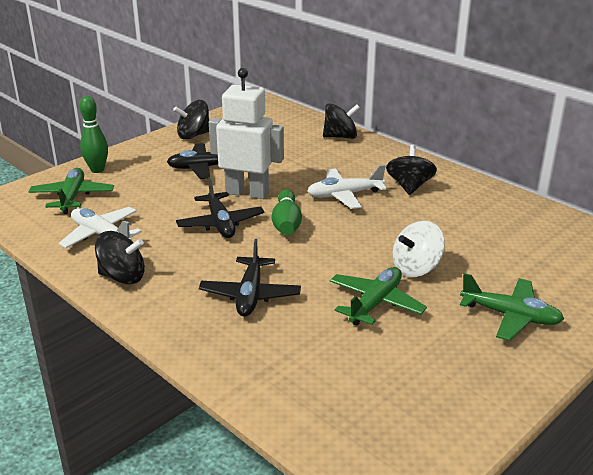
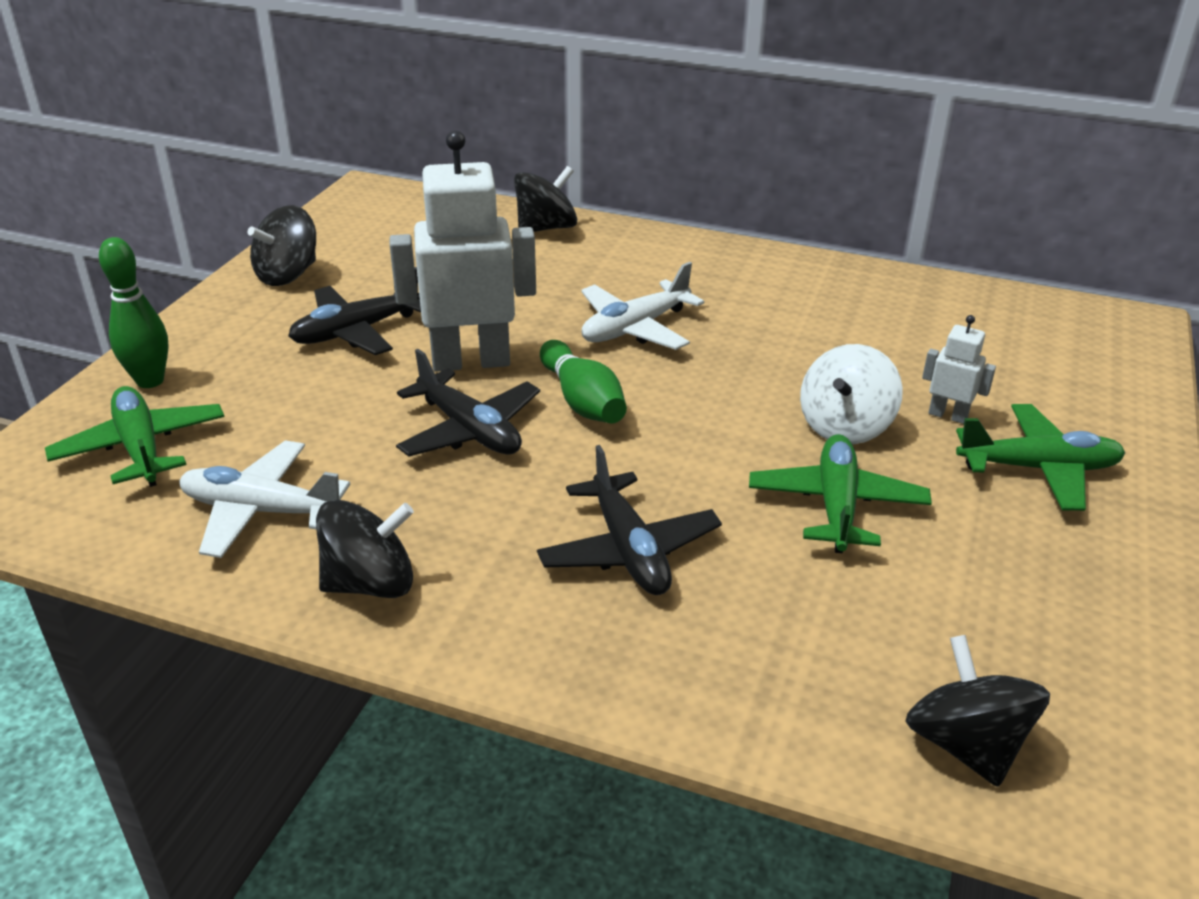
camera: 25 degrees left, 5 degrees up
black spinning top [386,145,437,195] -> black spinning top moved to [905,635,1050,787]
none -> white robot [922,315,996,424]

